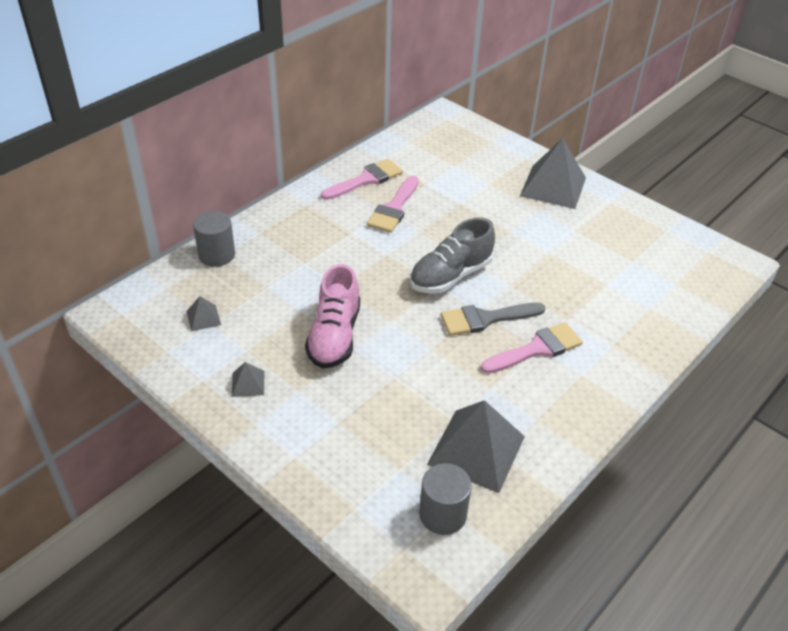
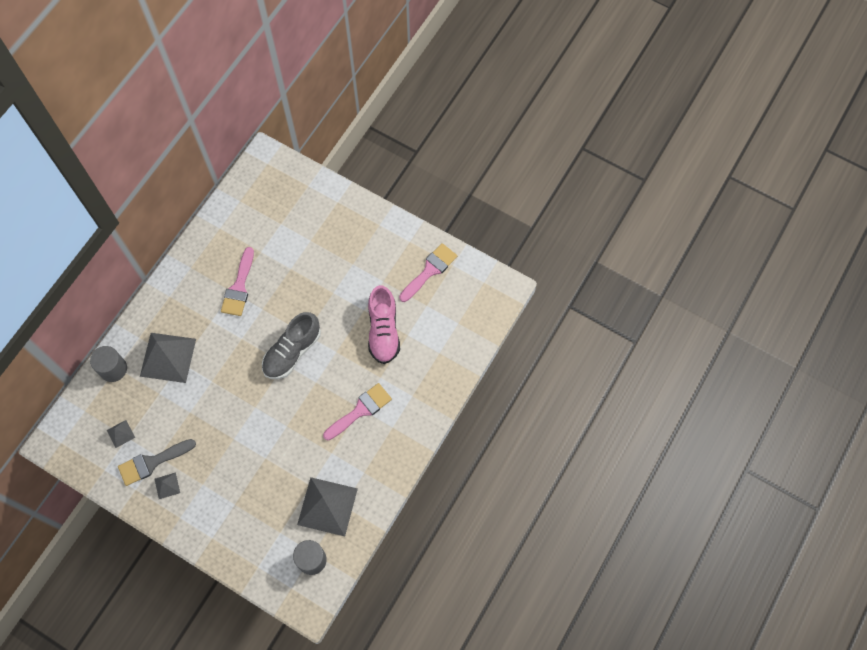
camera: 10 degrees left, 25 degrees up
pink shoe [305,264,360,368] -> pink shoe moved to [368,285,400,364]
pink brush [321,159,403,200] -> pink brush moved to [399,243,457,302]
grey brush [441,303,546,336] -> grey brush moved to [118,439,196,486]
grey pyramid [520,138,586,209] -> grey pyramid moved to [140,333,196,383]

